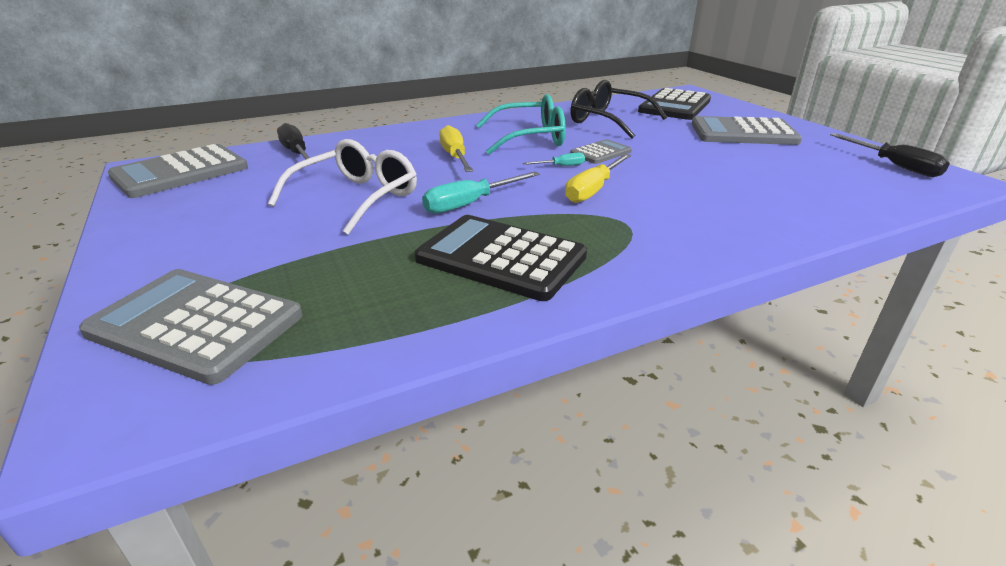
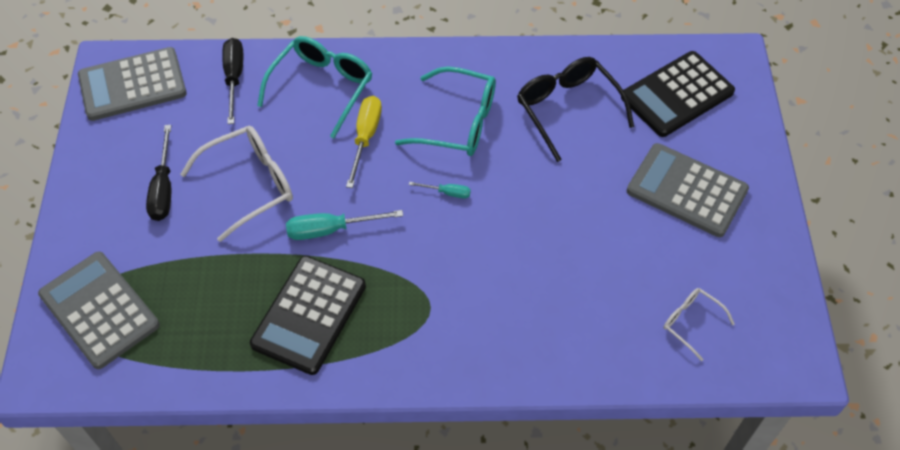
camera: 25 degrees right, 25 degrees up
black calculator [415,215,587,301] -> black calculator turned 120 degrees counterclockwise [250,256,366,375]
yellow screwdriver [565,154,631,203] -> none
grey calculator [570,139,632,164] -> none
black screwdriver [830,133,950,177] -> black screwdriver moved to [146,125,171,221]
none -> turquoise glasses [257,36,372,138]
none -> white glasses [664,288,735,361]

